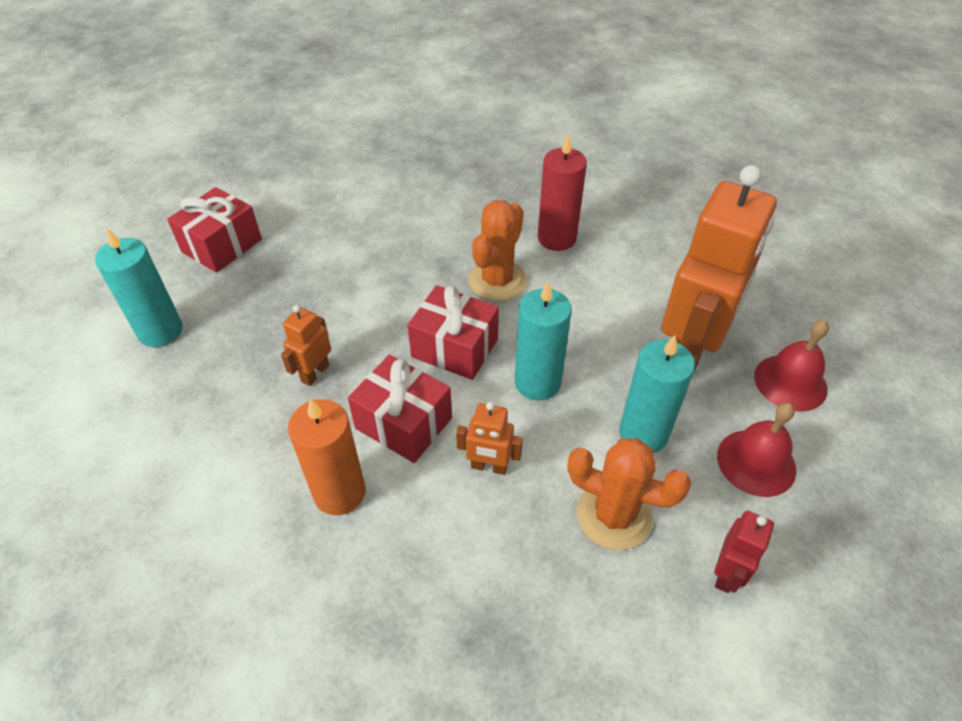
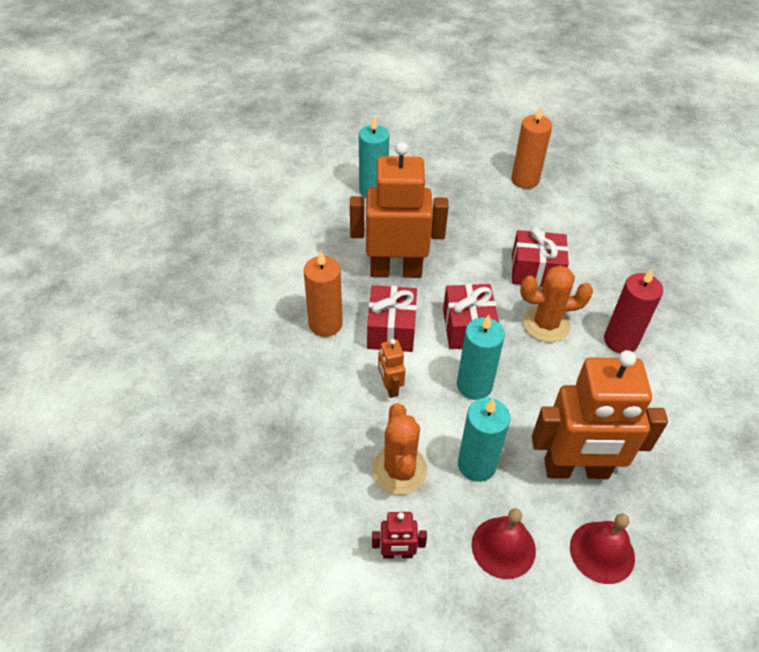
camera: 60 degrees right, 0 degrees up
red gift [167,187,262,273] -> red gift moved to [511,227,569,287]
orange robot [281,305,331,386] -> orange robot [350,142,449,278], size x2.31
none -> orange candle [511,106,552,189]

